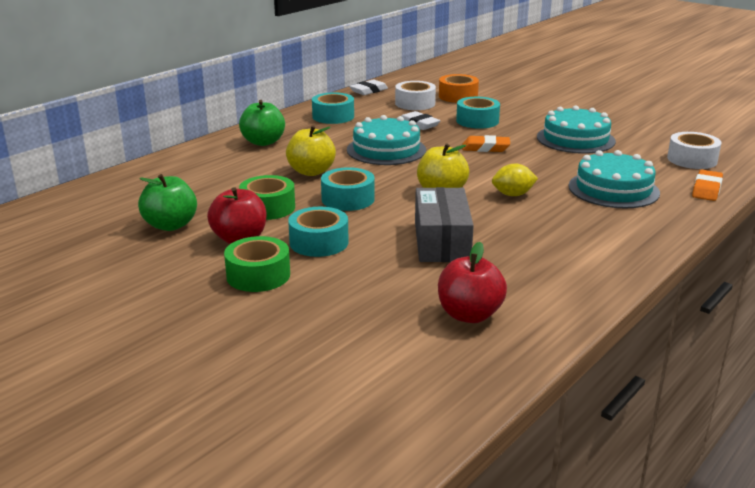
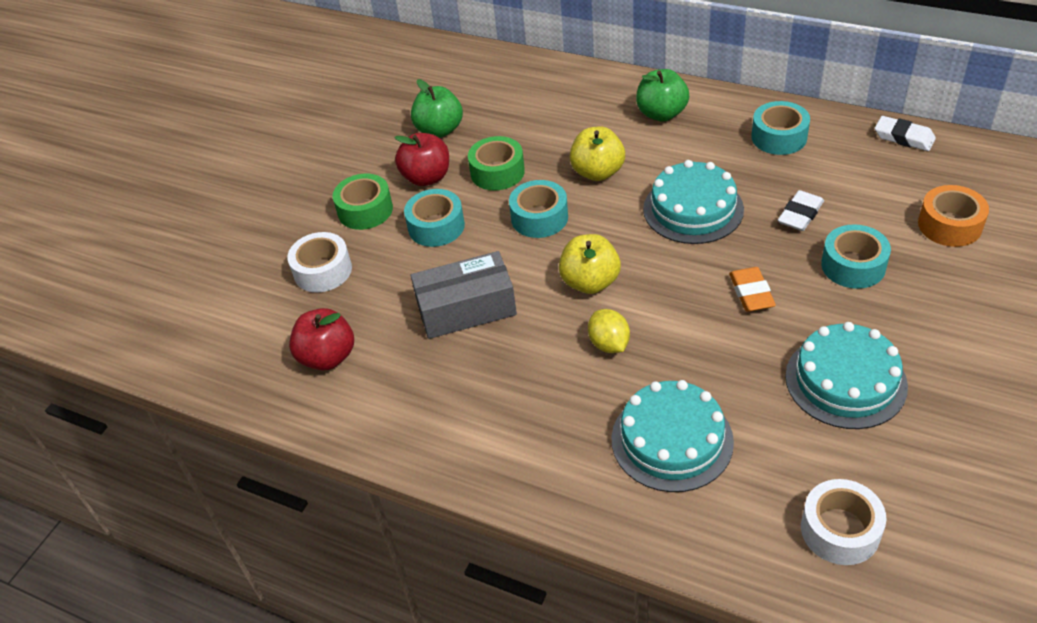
camera: 80 degrees right, 20 degrees up
white tape [395,81,436,110] -> white tape moved to [287,232,352,293]
orange eraser [692,170,723,201] -> none

